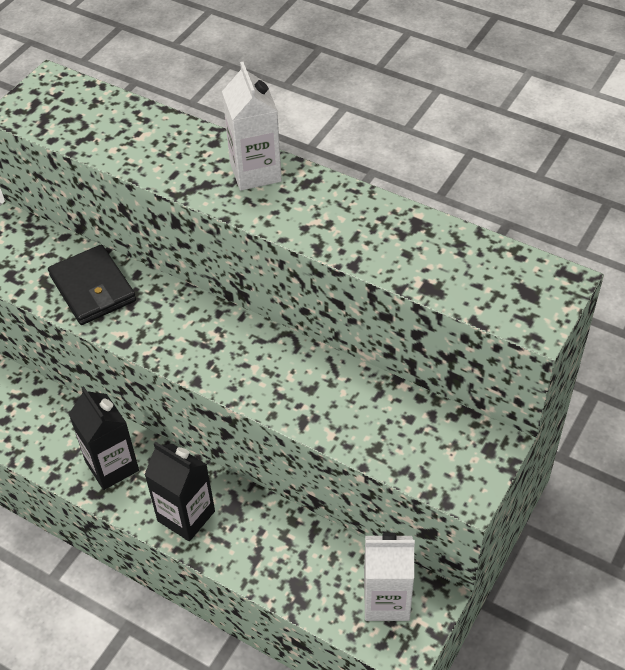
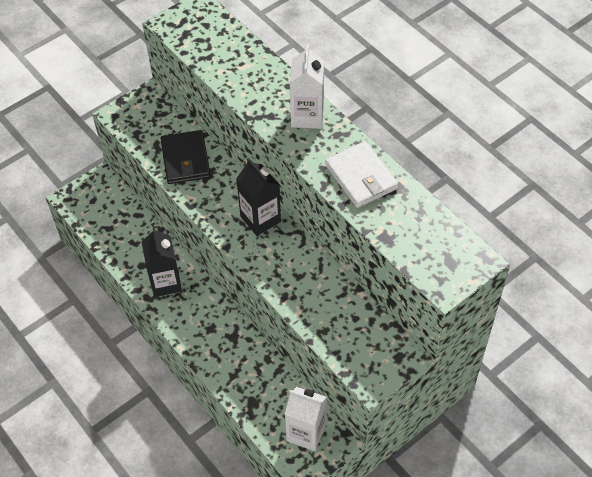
camera: 20 degrees right, 5 degrees up
black carton [144,441,215,541] -> black carton moved to [236,158,281,236]
none -> white wallet [325,141,398,208]

